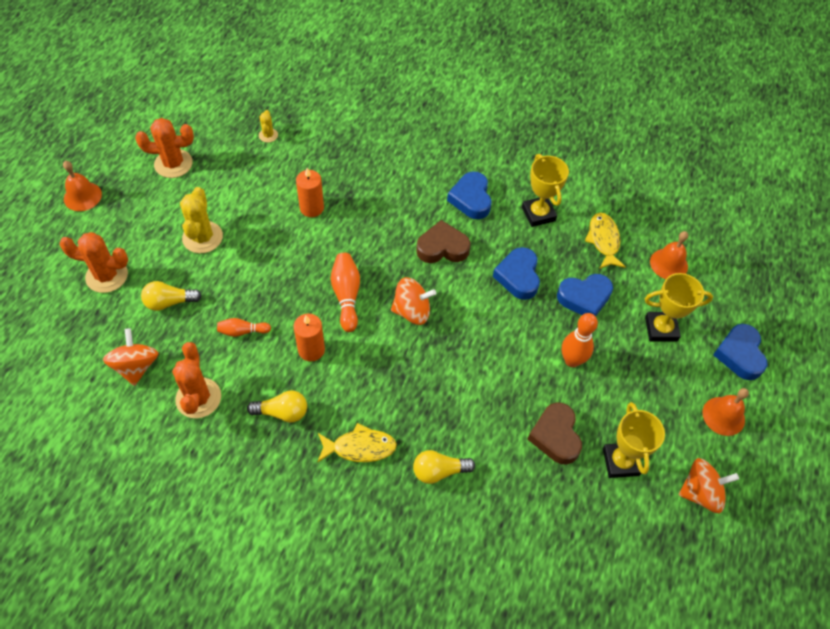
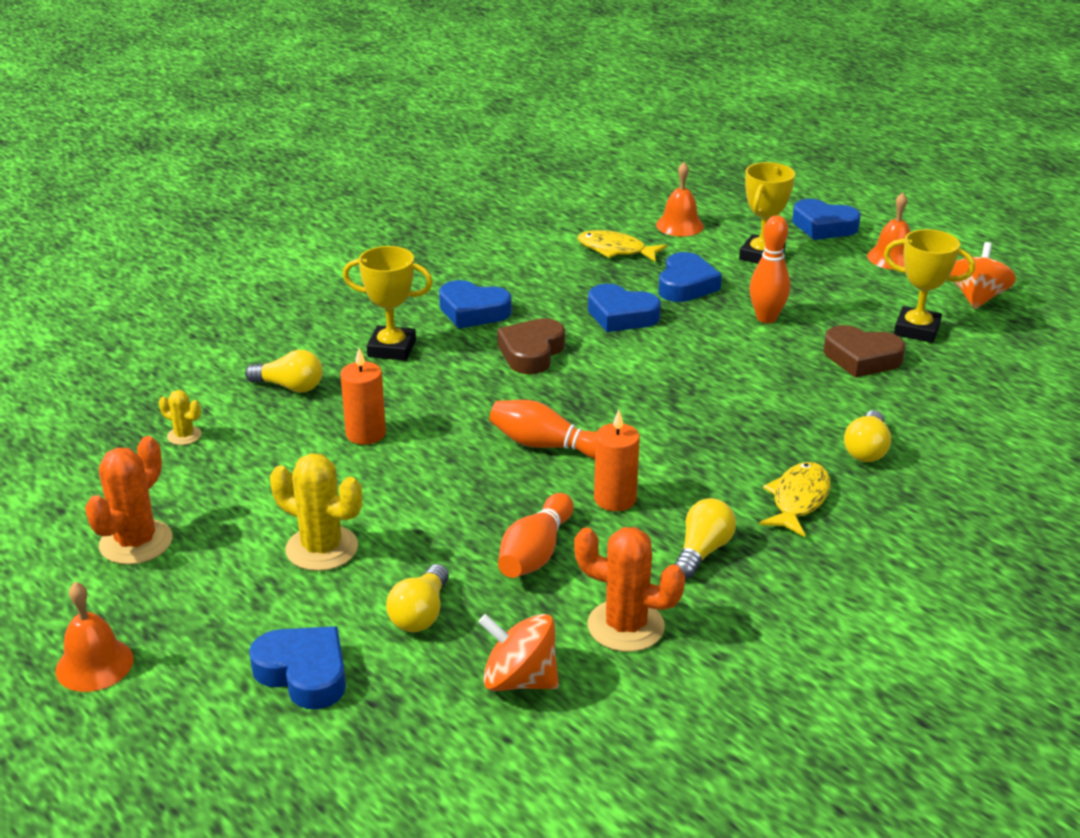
camera: 60 degrees left, 25 degrees down
orange cactus [59,232,128,293] -> blue heart [249,626,346,709]
orange bowling pin [217,318,271,337] -> orange bowling pin [498,493,574,578], size x1.63
orange spinning top [391,277,436,325] -> none
yellow trophy [522,154,569,227] -> yellow trophy moved to [343,246,433,361]
none -> yellow light bulb [245,350,323,393]

